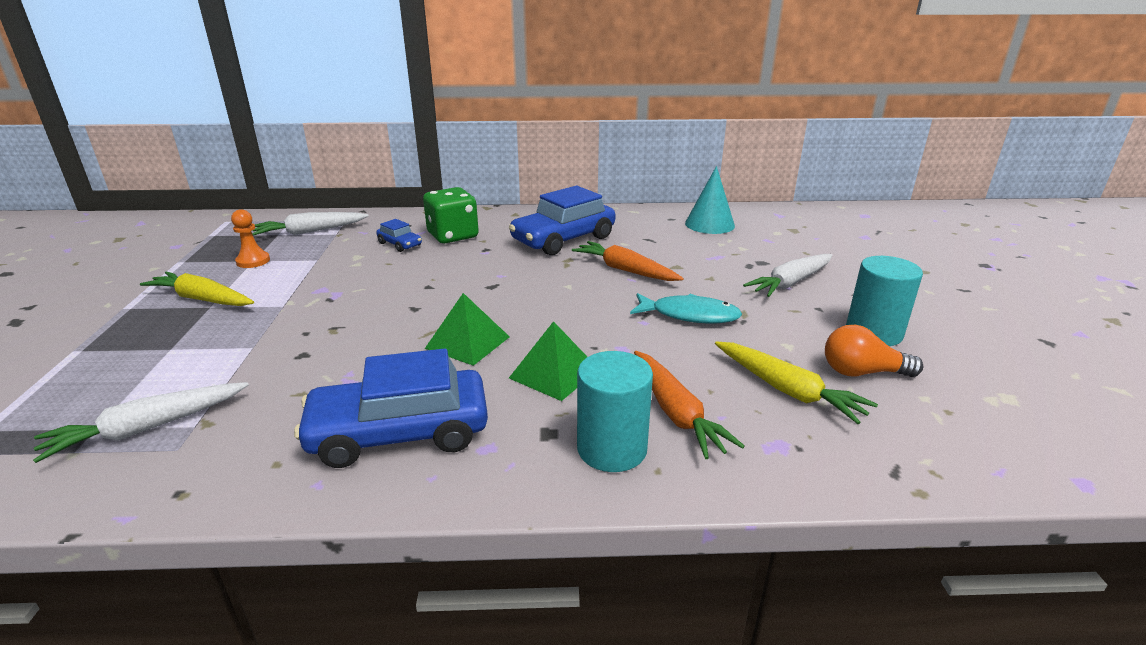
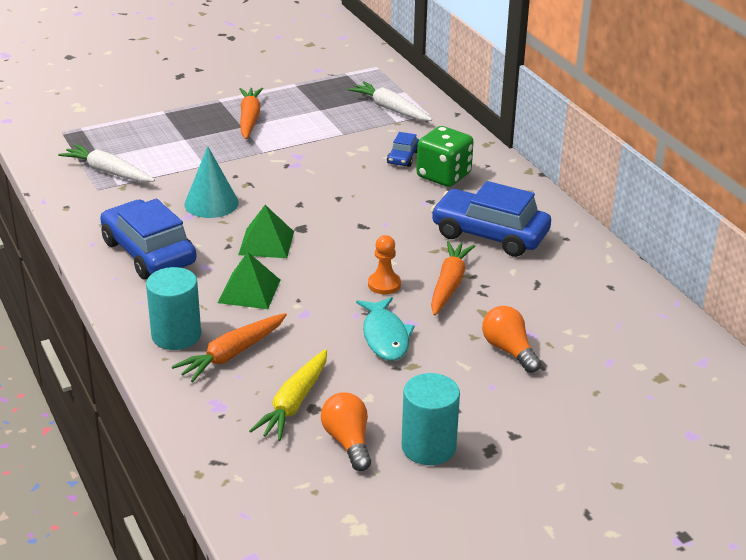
camera: 65 degrees right, 5 degrees up
yellow carrot [140,271,254,306] -> orange carrot [239,88,263,139]
orange pawn [231,209,270,268] -> orange pawn moved to [368,235,401,294]
turquoise cone [685,166,735,234] -> turquoise cone moved to [184,146,239,218]
white carrot [743,254,832,297] -> none
none -> orange light bulb [482,306,541,373]

